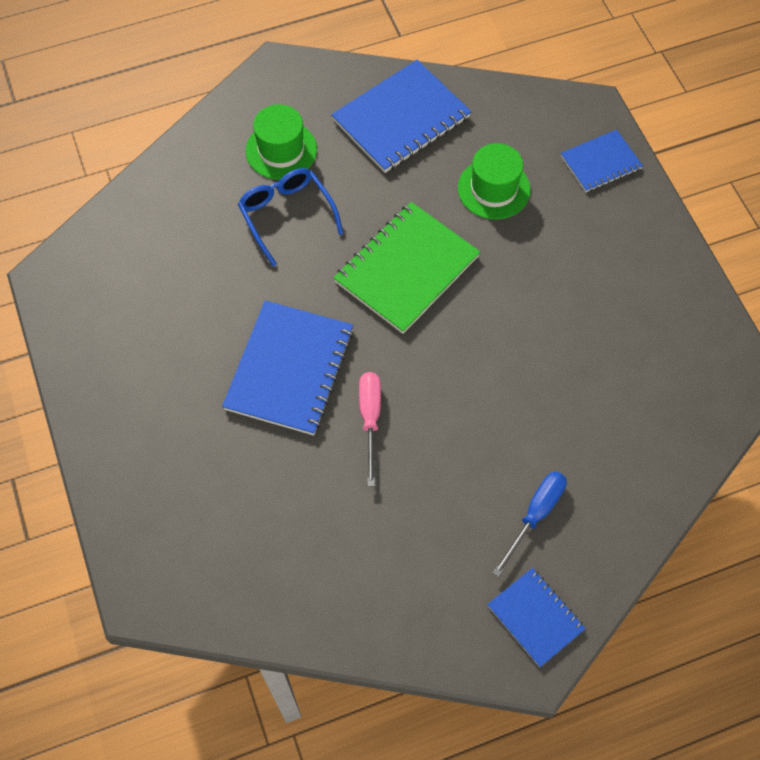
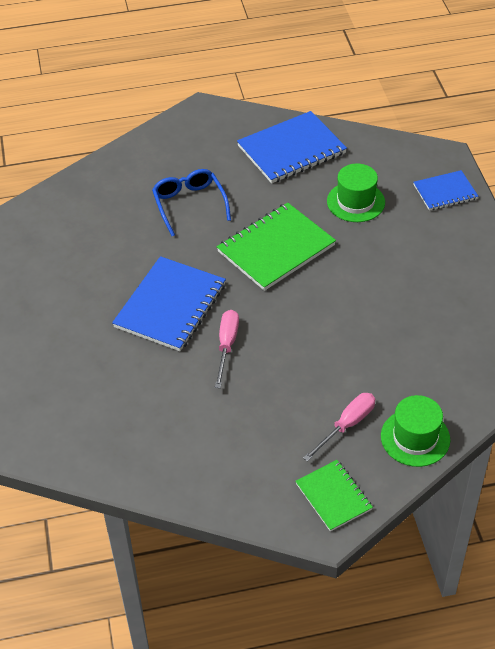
camera: 10 degrees right, 15 degrees down
green hat [246,104,317,180] -> green hat moved to [381,395,450,467]
blue notebook [487,568,586,667] -> green notebook [295,460,373,532]
blue screwdriver [493,471,567,577] -> pink screwdriver [303,393,375,462]

